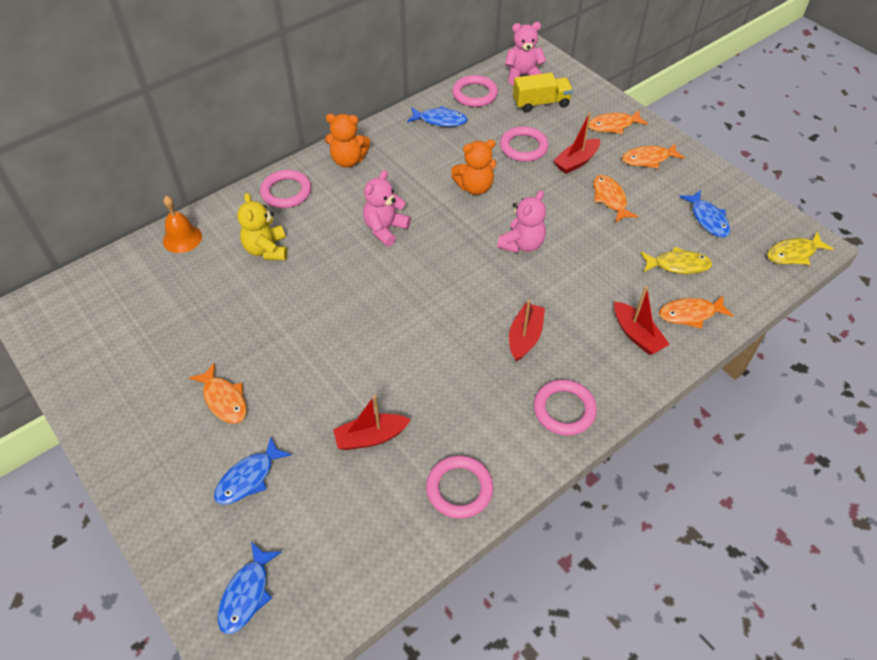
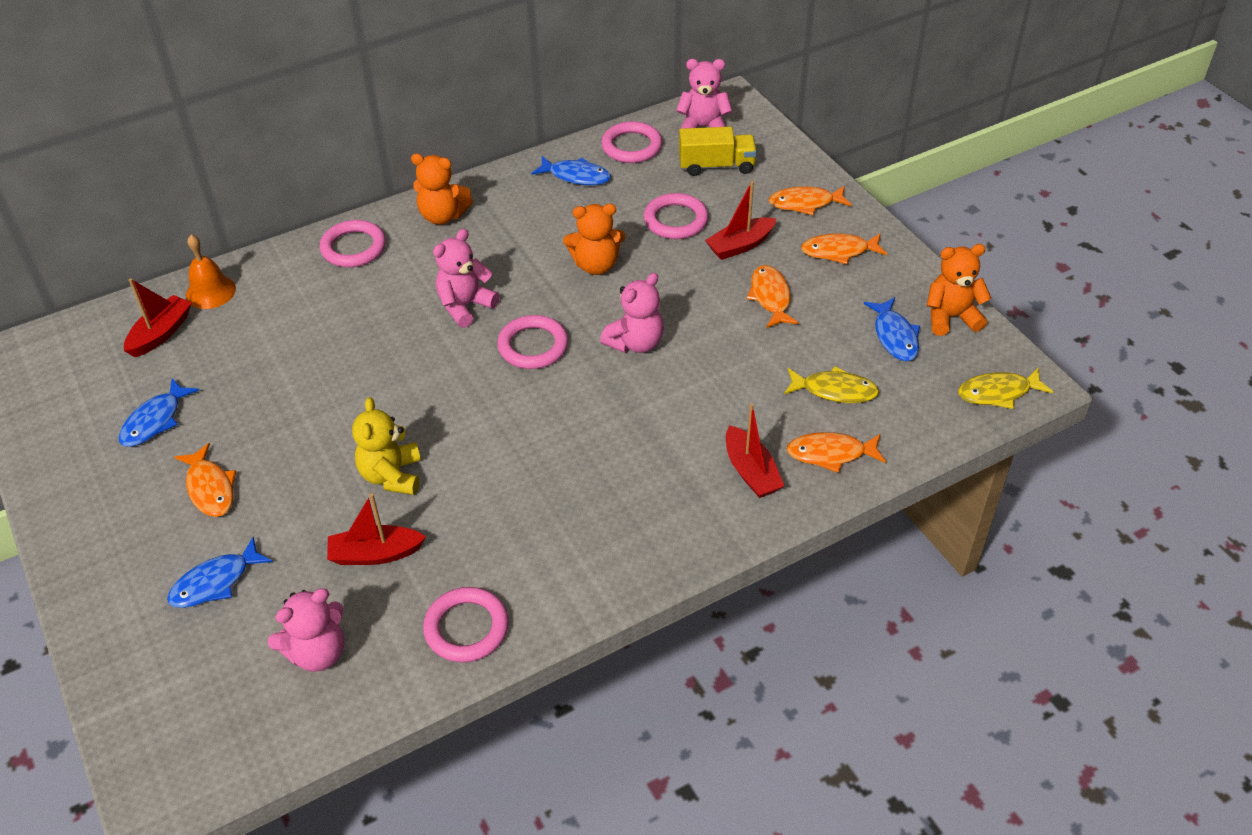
camera: 10 degrees right, 5 degrees down
blue fish [218,542,282,634] -> blue fish moved to [119,378,199,447]
yellow teddy bear [237,193,287,260] -> yellow teddy bear moved to [352,397,421,495]
red boat [509,300,545,361] -> red boat moved to [124,279,192,357]
pink ring [534,380,597,436] -> pink ring moved to [497,315,568,369]
none -> pink teddy bear [268,588,344,672]
none -> orange teddy bear [927,244,992,336]

